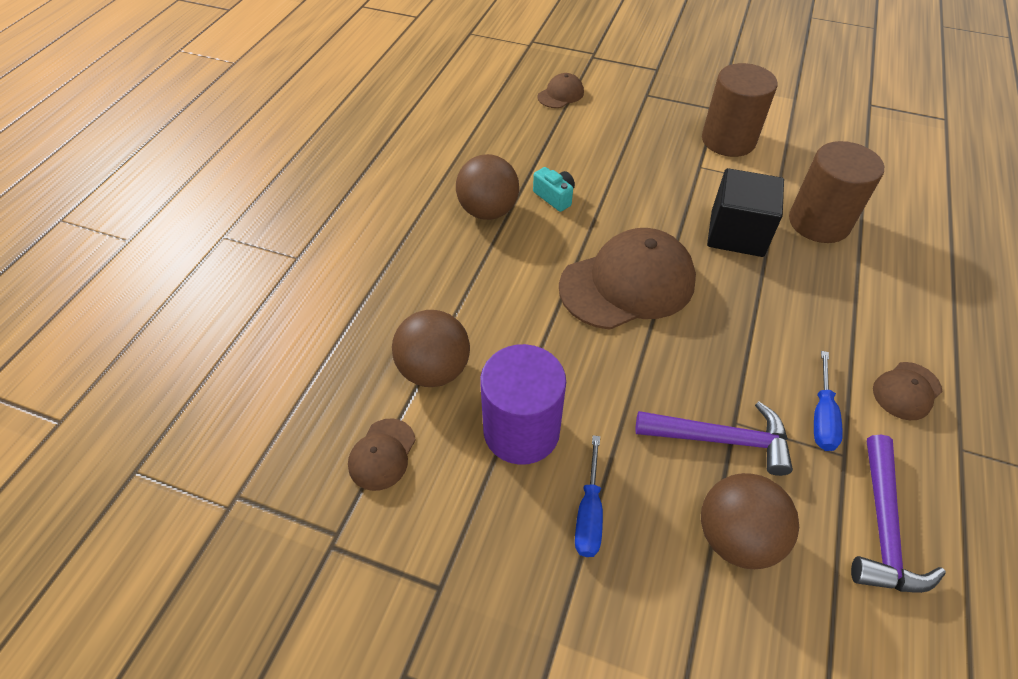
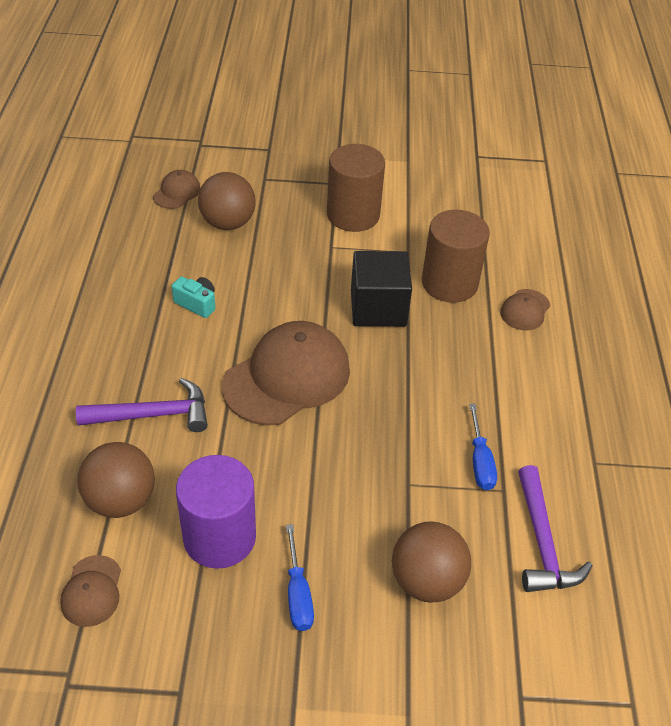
camera: 20 degrees left, 5 degrees down
brown ball [456,154,519,220] -> brown ball moved to [198,172,256,230]
purple hammer [635,402,793,476] -> purple hammer moved to [76,378,208,432]
brown cap [873,362,943,420] -> brown cap moved to [500,289,550,330]

